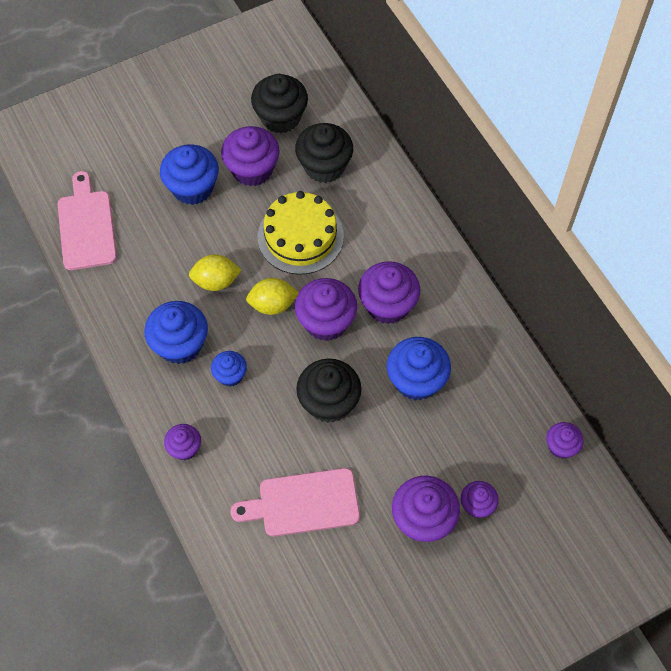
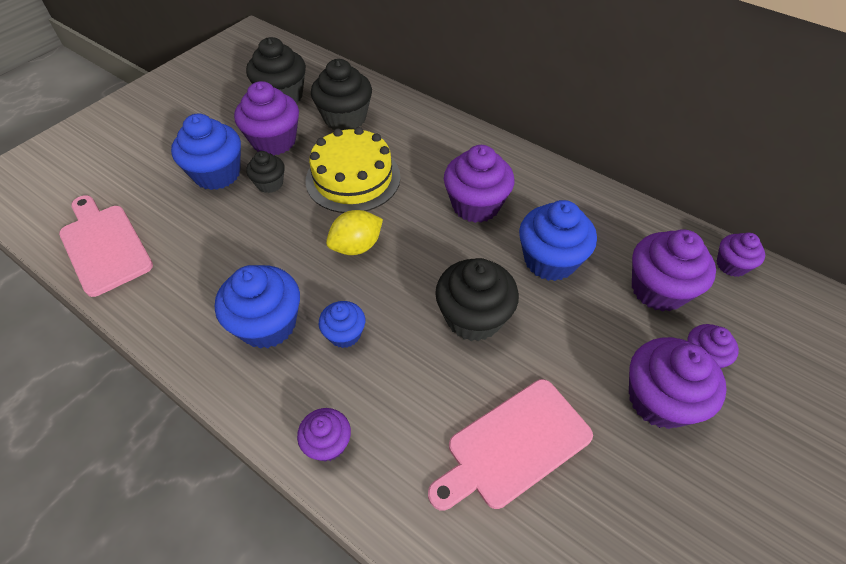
camera: 25 degrees left, 10 degrees down
yellow lemon [189,254,241,291] -> none
purple cupcake [295,278,357,341] -> purple cupcake moved to [632,229,716,312]
none -> black cupcake [246,151,285,193]

